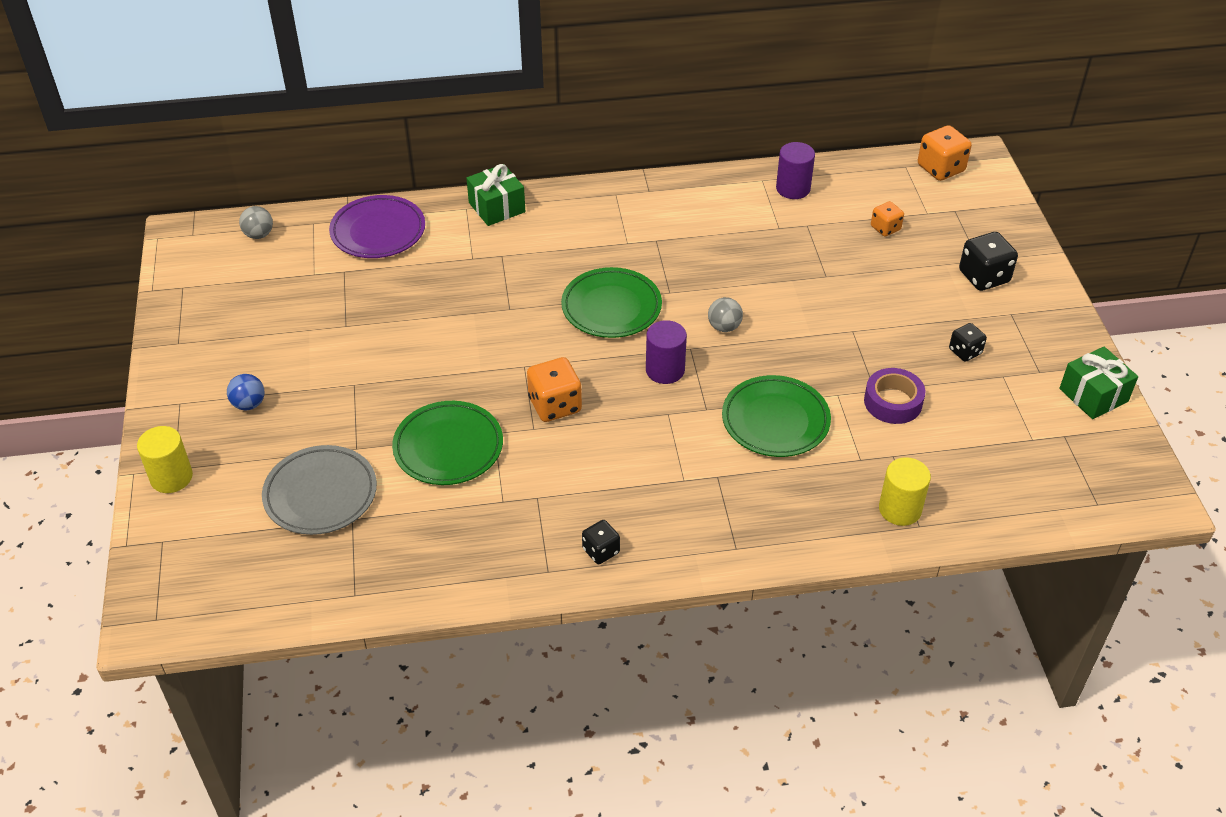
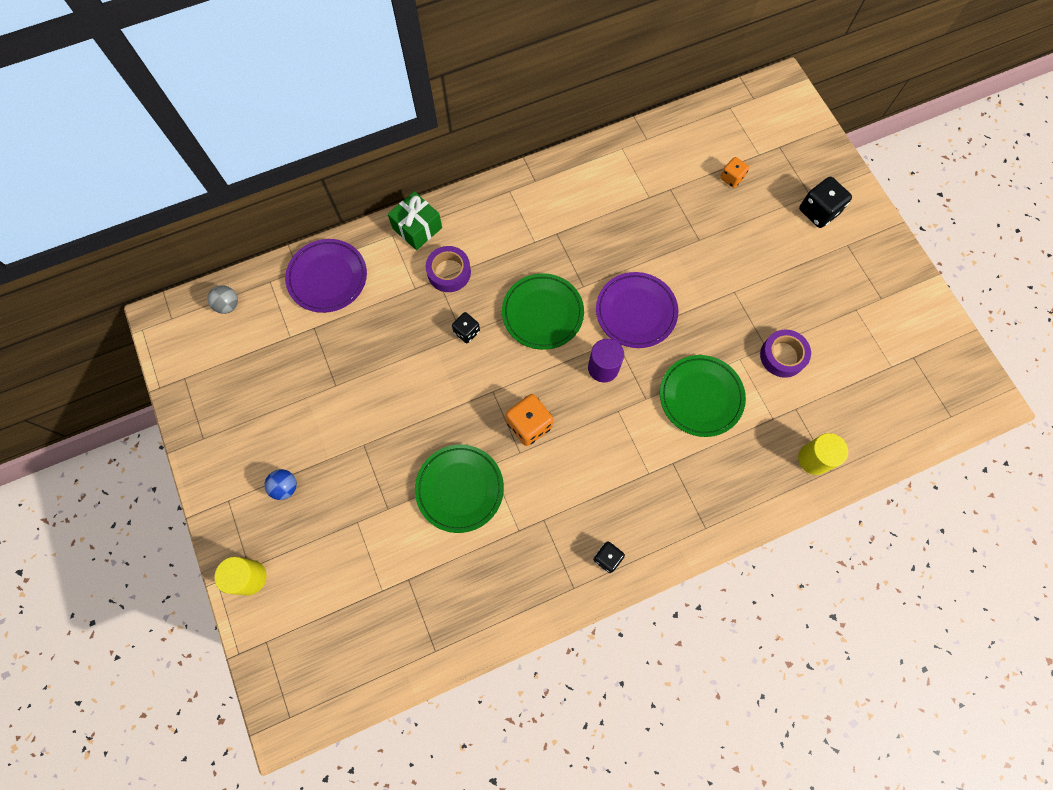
camera: 15 degrees left, 25 degrees up
grey plate [262,445,377,535] -> none
grey ball [708,297,743,332] -> purple plate [596,272,678,348]
purple cylinder [776,142,815,199] -> none
orange dice [918,125,972,181] -> none
black dice [949,323,987,362] -> black dice moved to [452,312,480,343]
green gift [1059,347,1138,419] -> none
none -> purple tape [426,246,471,292]

